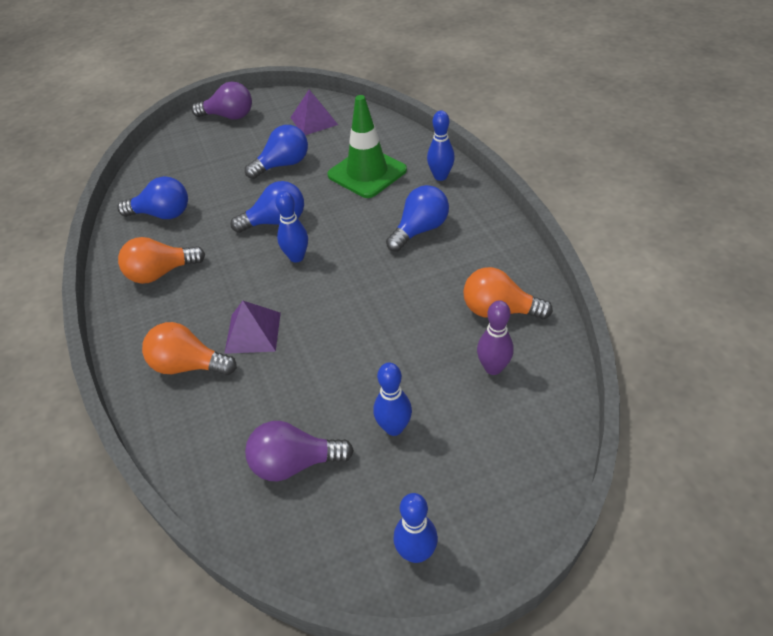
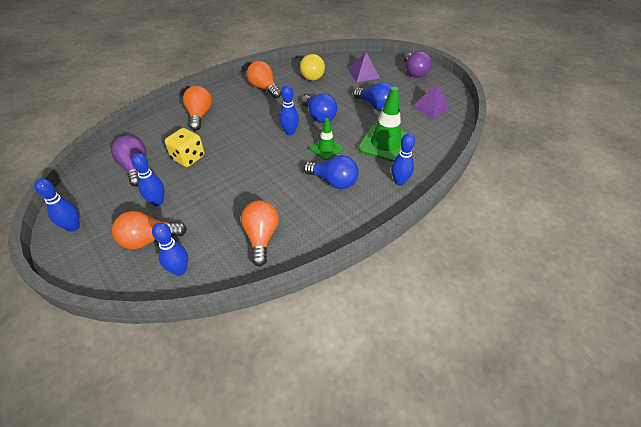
camera: 70 degrees right, 0 degrees up
blue light bulb [117,176,188,219] -> yellow light bulb [300,54,325,81]
purple pyramid [224,301,281,354] -> purple pyramid moved to [348,52,380,82]
purple bowling pin [477,300,514,375] -> none
none -> orange light bulb [112,211,187,249]
none -> blue bowling pin [152,222,188,276]
none -> yellow dice [165,128,205,167]
none -> green traffic cone [310,118,343,160]

